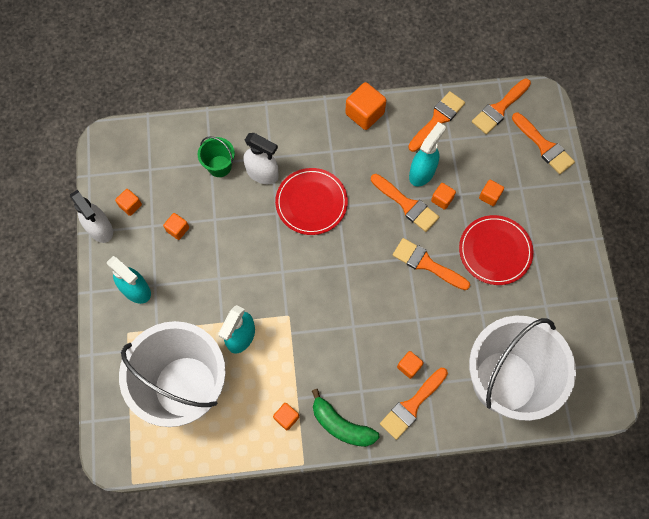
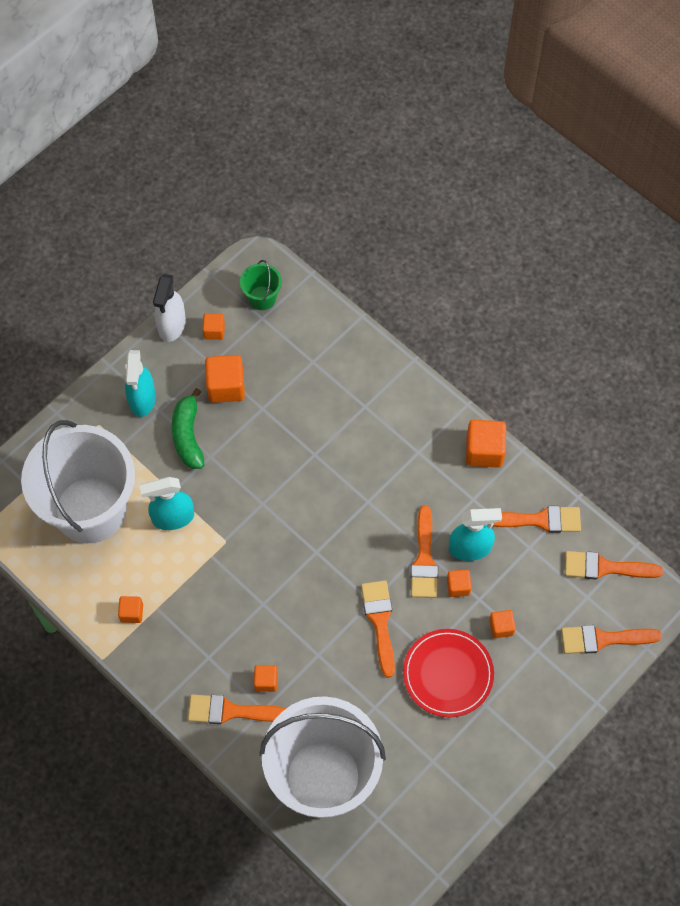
camera: 50 degrees right, 5 degrees down
orange cube [163,213,189,240] -> orange cube [205,355,245,403], size x1.76
green bucket [198,136,235,177] -> green bucket moved to [240,260,282,310]
white spray bottle [244,133,279,184] -> none
red plate [275,168,348,235] -> none
green banana [312,389,380,447] -> green banana moved to [172,388,205,469]
orange brush [512,113,575,174] -> orange brush turned 75 degrees clockwise [561,625,662,654]

